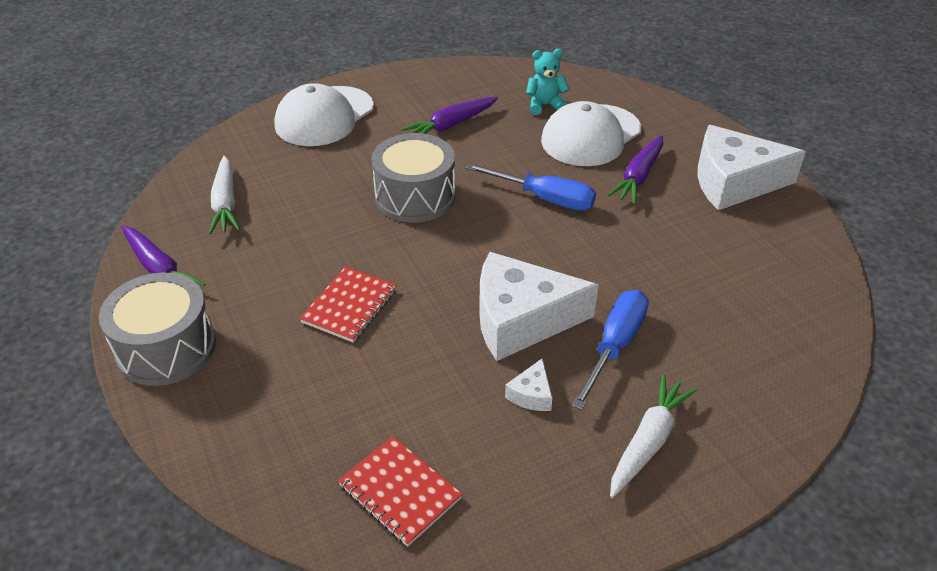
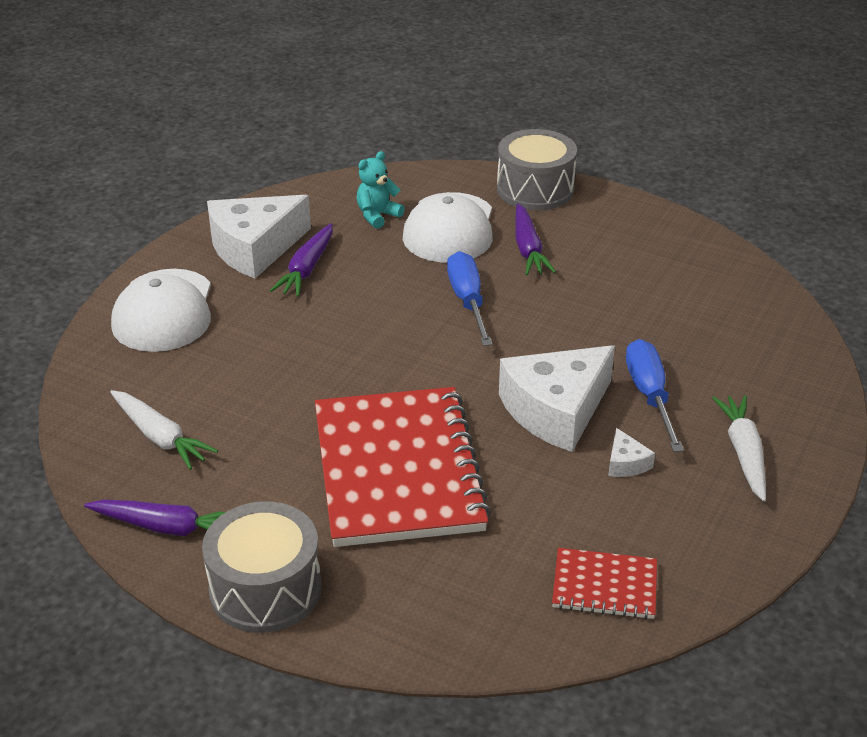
camera: 35 degrees left, 5 degrees down
red notebook [300,267,397,343] -> red notebook [315,387,491,547], size x2.18
grey drum [371,133,455,223] -> grey drum moved to [497,129,577,210]
blue screwdriver [465,163,596,211] -> blue screwdriver turned 90 degrees counterclockwise [447,251,493,346]
white cheese [697,125,806,210] -> white cheese moved to [207,195,311,279]

